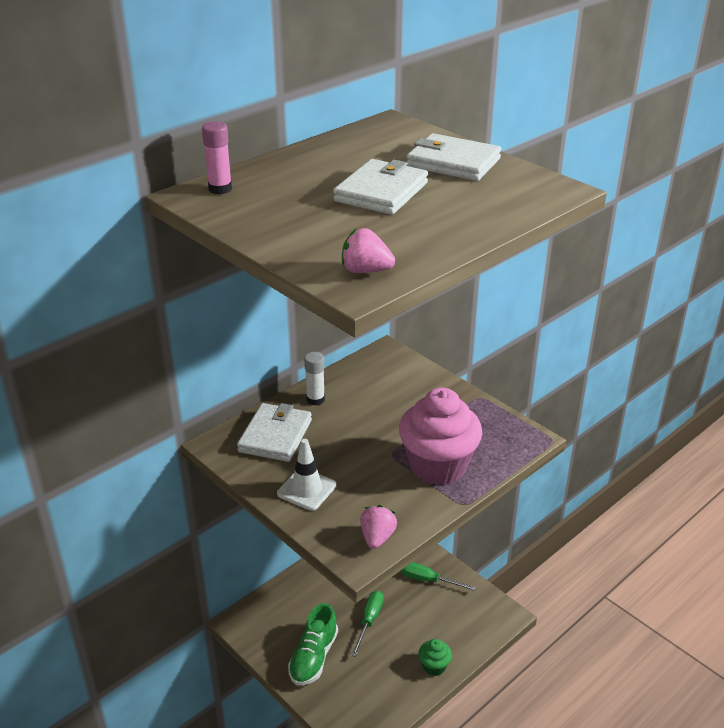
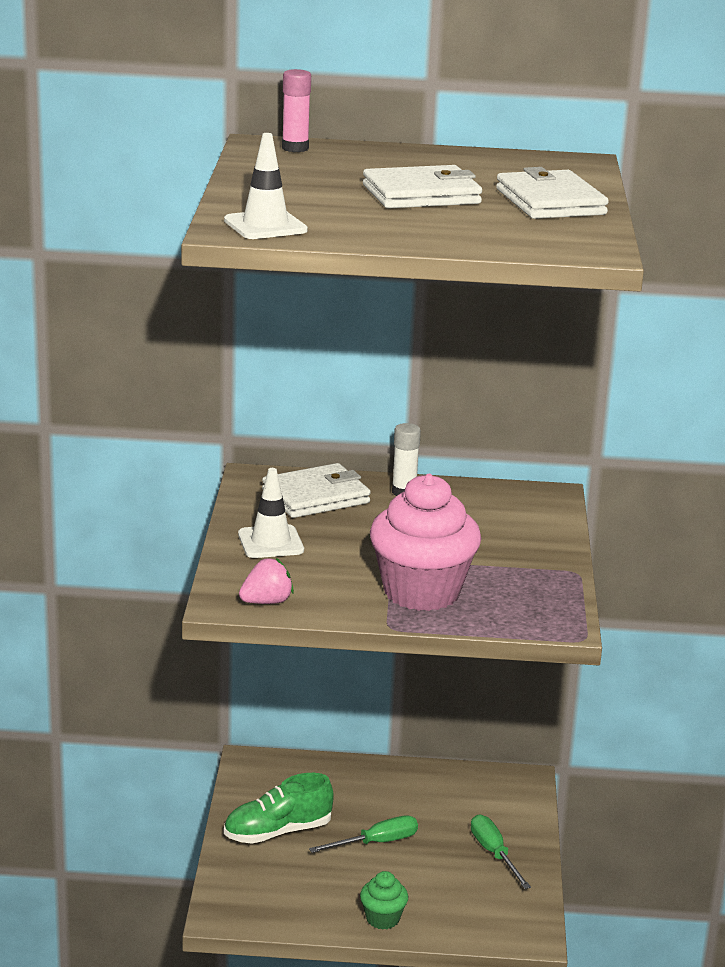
camera: 45 degrees right, 10 degrees down
pink strawberry [342,228,395,273] -> white traffic cone [224,133,308,239]

